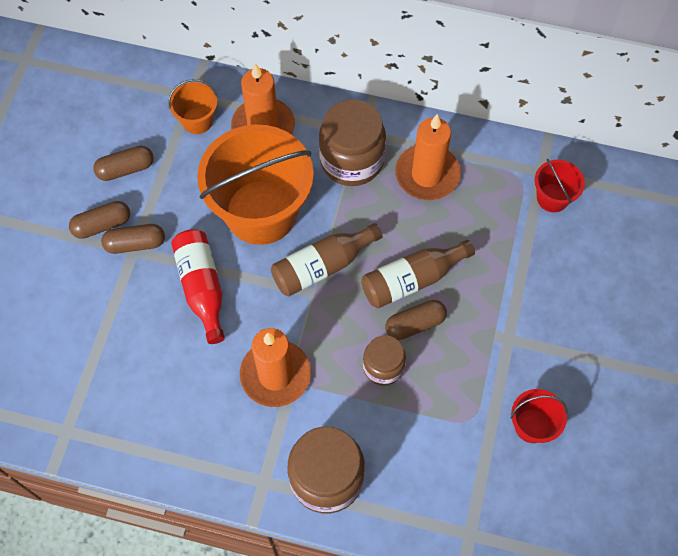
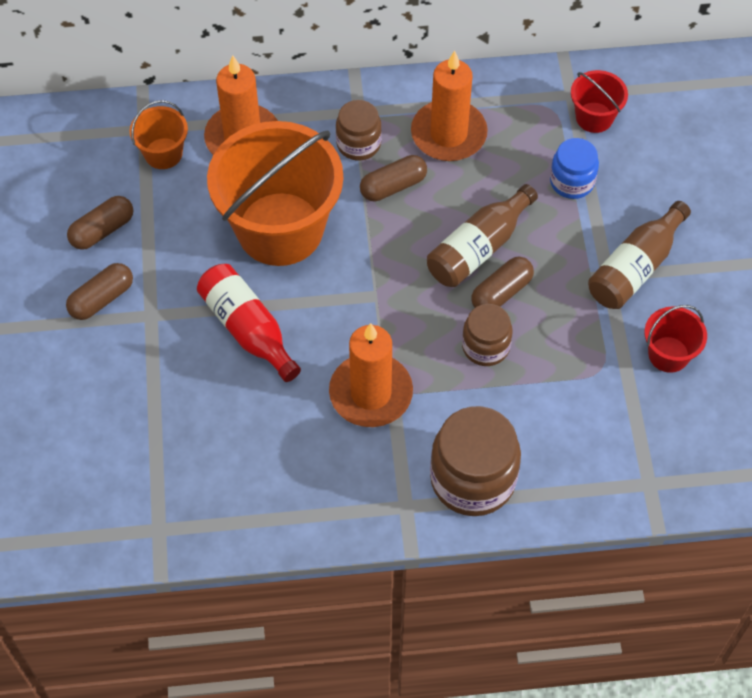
camera: 20 degrees left, 5 degrees down
brown capsule [101,224,165,254] -> brown capsule moved to [360,155,427,202]
brown bottle [271,223,383,296] -> brown bottle moved to [588,201,691,309]
brown jar [319,99,386,186] -> brown jar [336,100,382,160], size x0.59
none -> blue jar [550,138,599,199]

